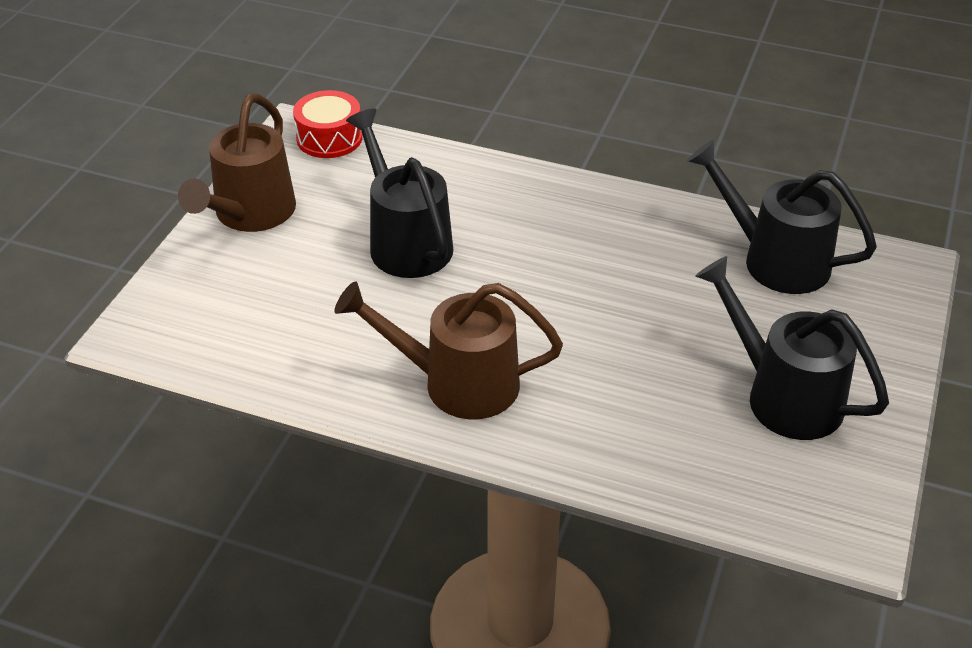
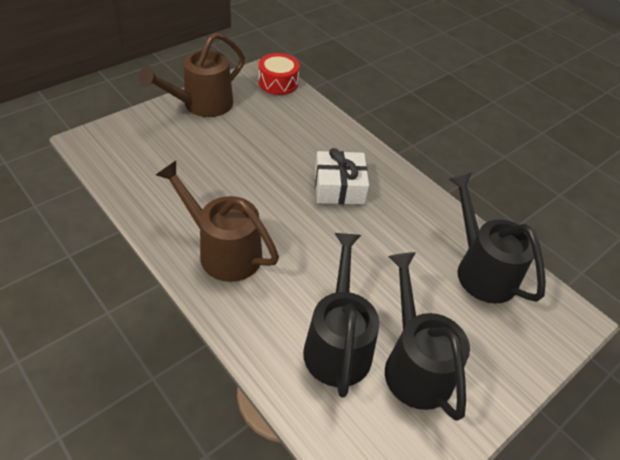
camera: 25 degrees right, 5 degrees up
black watering can [346,109,453,278] -> black watering can moved to [303,233,379,398]
none -> white gift [315,148,369,205]

